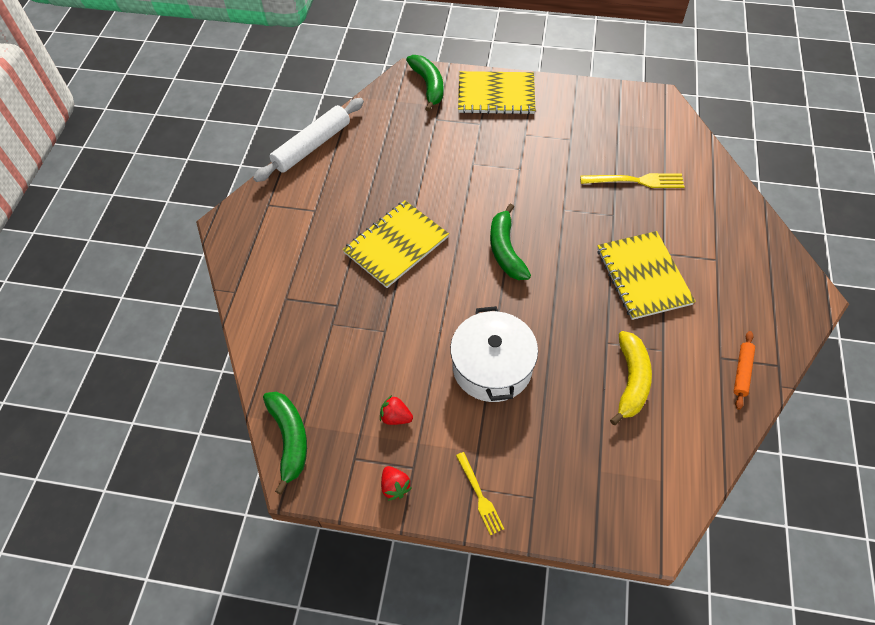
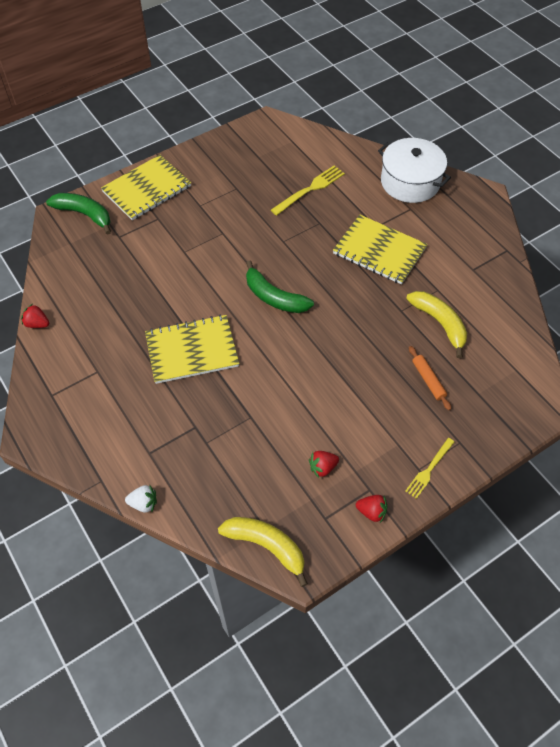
camera: 45 degrees left, 0 degrees up
white rolling pin [253,98,364,182] -> red strawberry [21,304,49,328]
green banana [263,392,307,495] -> yellow banana [218,517,308,587]
yellow notebook [343,201,449,288] -> yellow notebook turned 75 degrees clockwise [145,315,239,384]
white pot [450,306,538,402] -> white pot moved to [378,138,451,203]
yellow fork [456,452,504,536] -> yellow fork turned 105 degrees clockwise [405,438,454,499]
orange rolling pin [734,331,755,410] -> orange rolling pin moved to [409,346,451,410]
none -> white strawberry [125,485,157,513]

